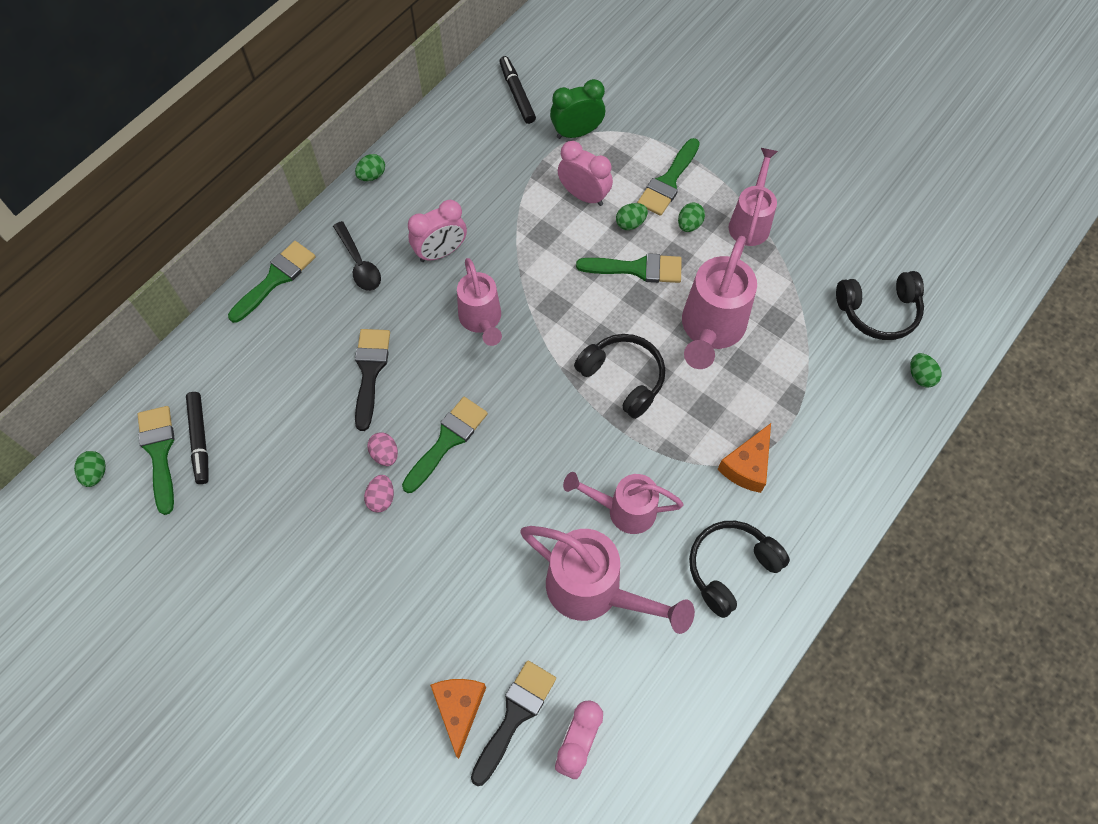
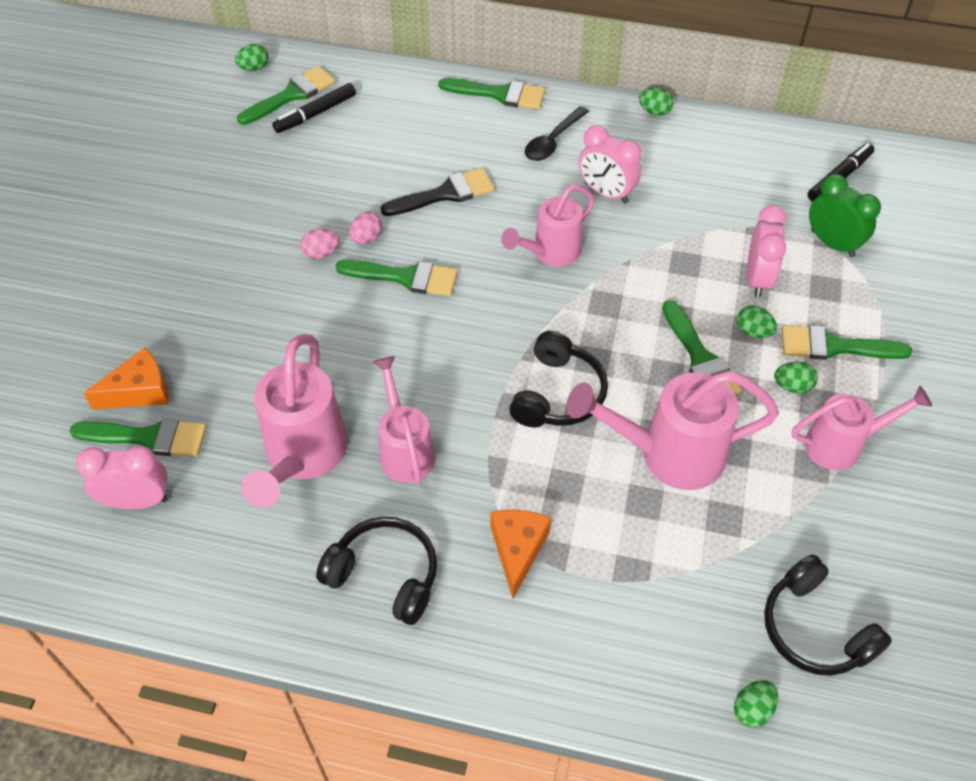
camera: 65 degrees right, 10 degrees down
black brush [471,661,556,786] -> green brush [70,418,206,457]
orange cheese [718,423,771,493] -> orange cheese turned 90 degrees clockwise [491,510,551,599]

